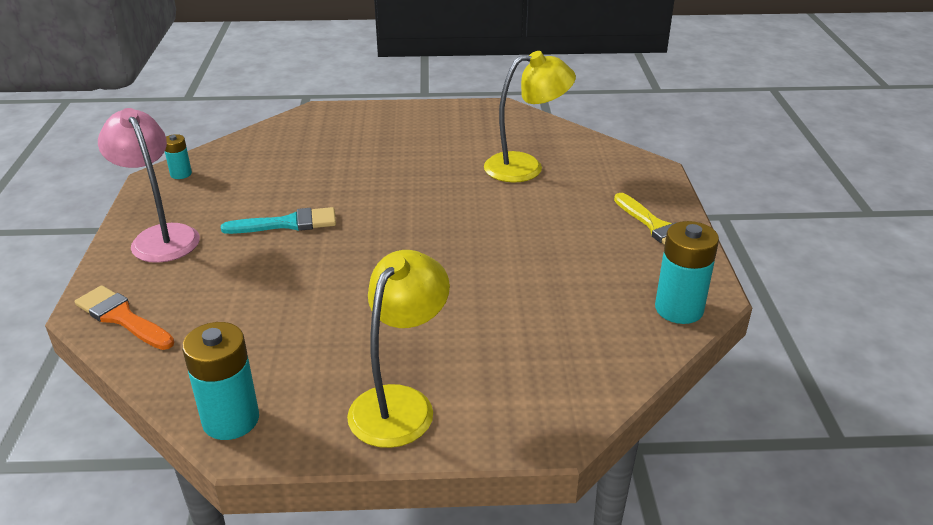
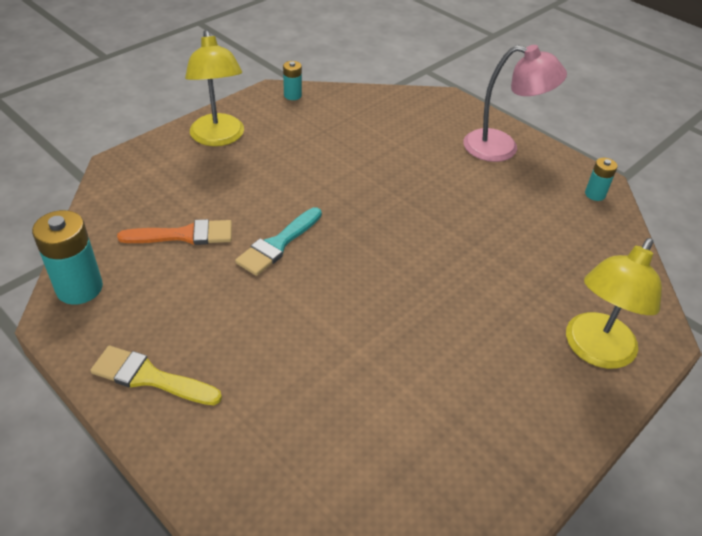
camera: 135 degrees right, 10 degrees up
orange brush [74,285,174,350] -> orange brush moved to [117,219,232,245]
turquoise battery [182,322,259,440] -> turquoise battery [283,61,302,100], size x0.55
turquoise brush [221,207,336,234] -> turquoise brush moved to [235,207,322,276]
yellow lamp [484,51,576,182] -> yellow lamp moved to [566,238,662,369]

